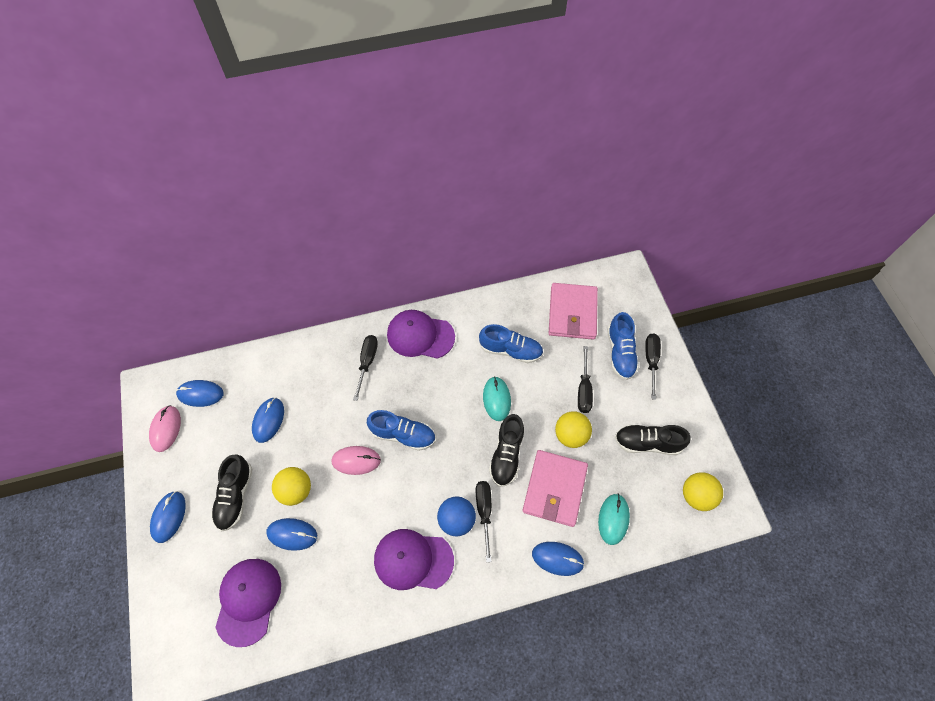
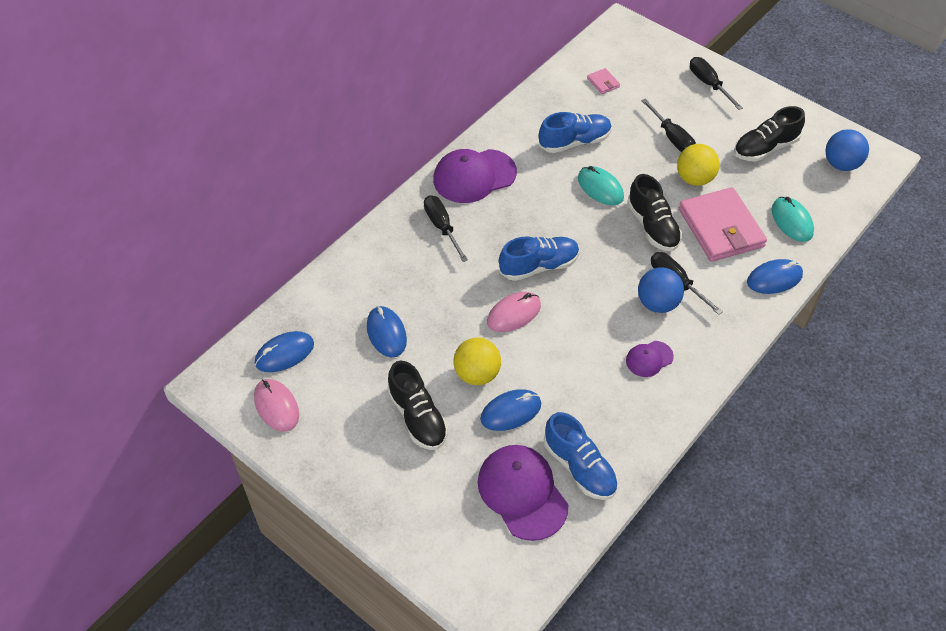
camera: 35 degrees left, 10 degrees down
blue mouse [150,491,186,543] -> none
purple cap [374,529,454,590] -> purple cap [626,341,674,377], size x0.51
pink wallet [549,283,598,340] -> pink wallet [587,68,620,94], size x0.41
blue shoe [607,312,639,380] -> blue shoe moved to [544,412,618,500]
yellow ball [683,472,723,511] -> blue ball [825,129,869,171]

